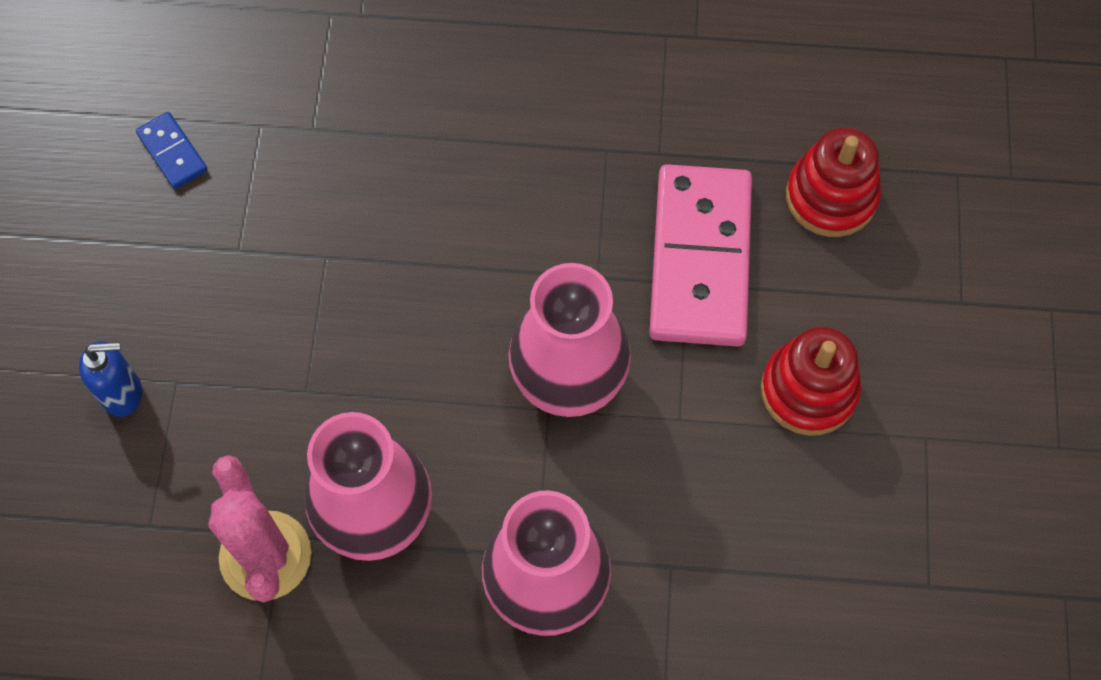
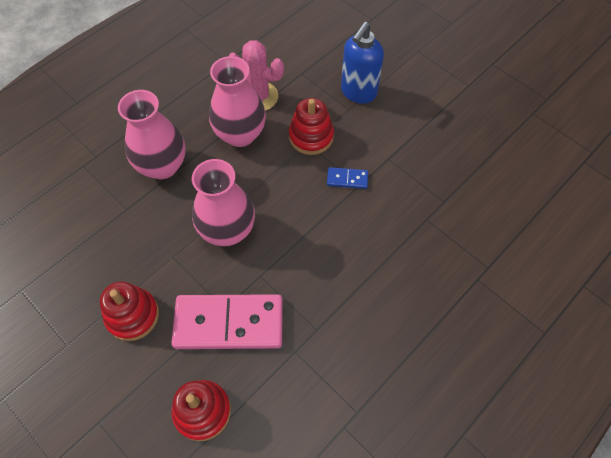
camera: 130 degrees right, 5 degrees down
blue soap dispenser [79,341,142,417] -> blue soap dispenser [341,22,384,104], size x1.66
blue domino [136,112,208,189] -> blue domino moved to [327,167,368,189]
pink domino [649,164,752,347] -> pink domino turned 45 degrees counterclockwise [171,294,283,349]
none -> red stacking toy [289,98,334,155]

